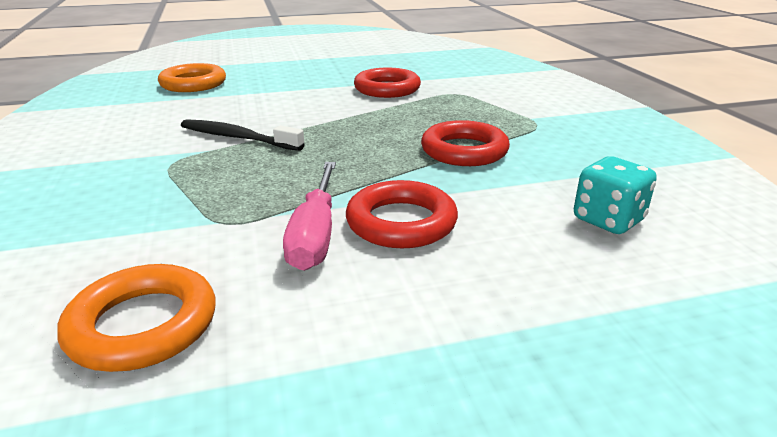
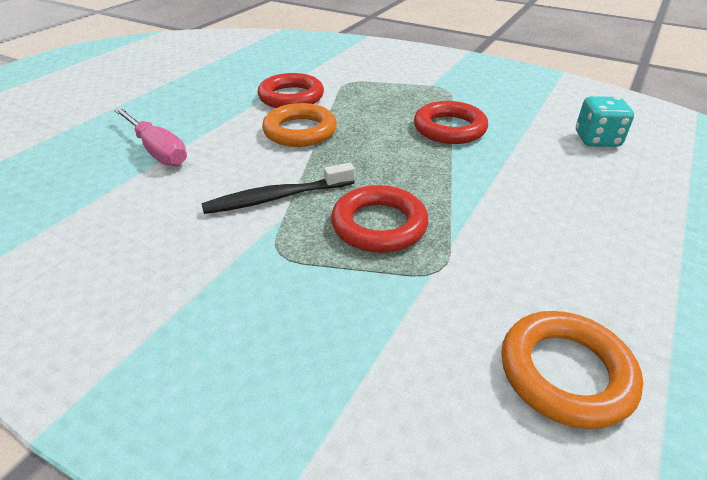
camera: 45 degrees left, 10 degrees up
orange ring [158,63,226,92] -> orange ring moved to [262,103,337,147]
pink screwdriver [283,162,336,271] -> pink screwdriver moved to [114,107,187,166]
red ring [346,180,458,248] -> red ring moved to [331,185,428,253]

